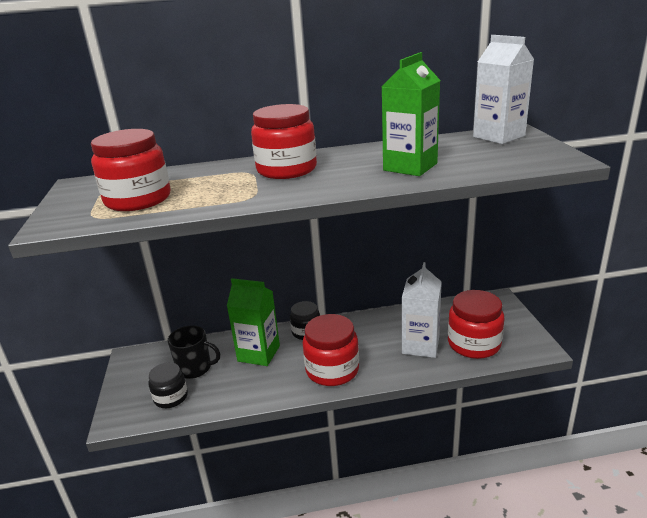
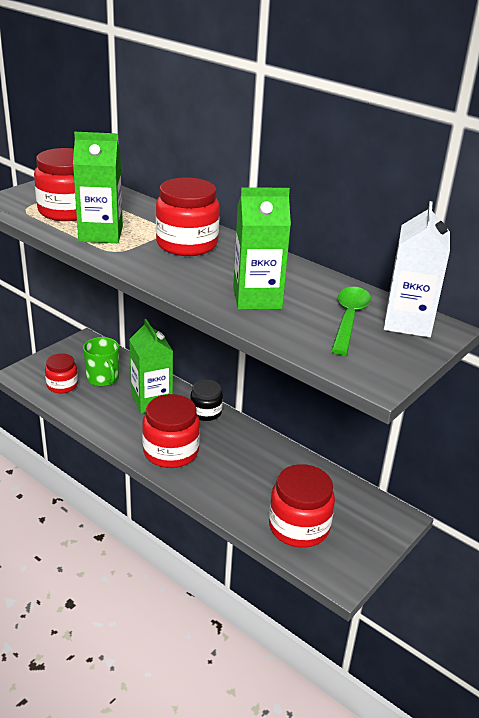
camera: 45 degrees right, 5 degrees up
black jar [149,362,188,408] -> red jar [45,353,78,393]
black mug [168,325,220,379] -> green mug [83,337,119,386]
white carton [402,262,442,358] -> none
none -> green carton [73,132,123,243]
none -> green spoon [331,287,371,355]

